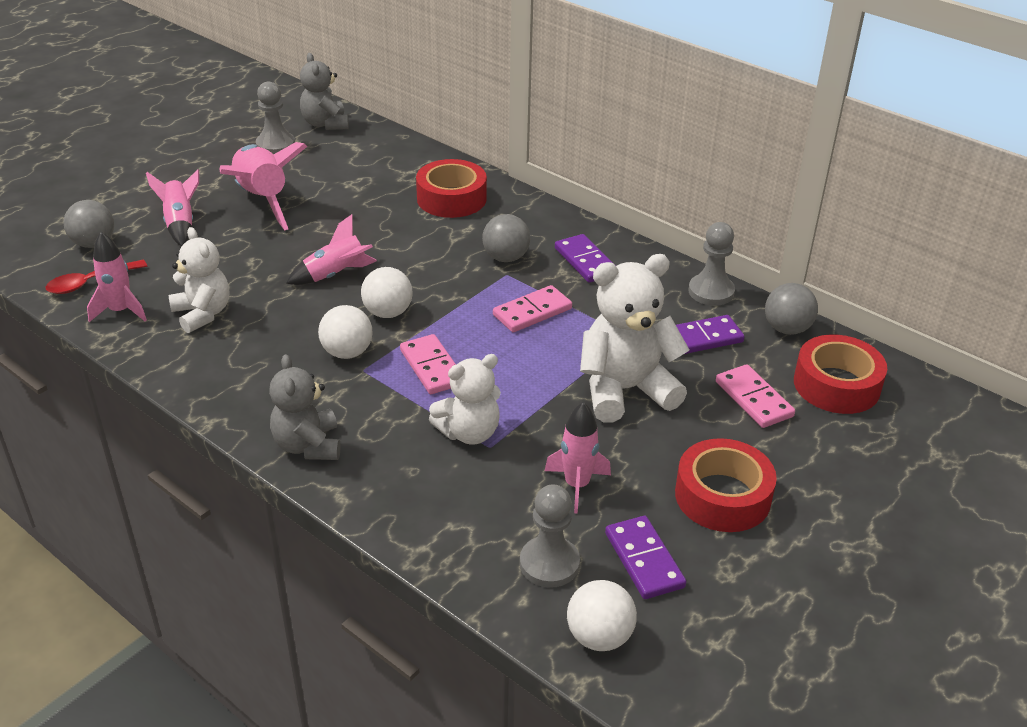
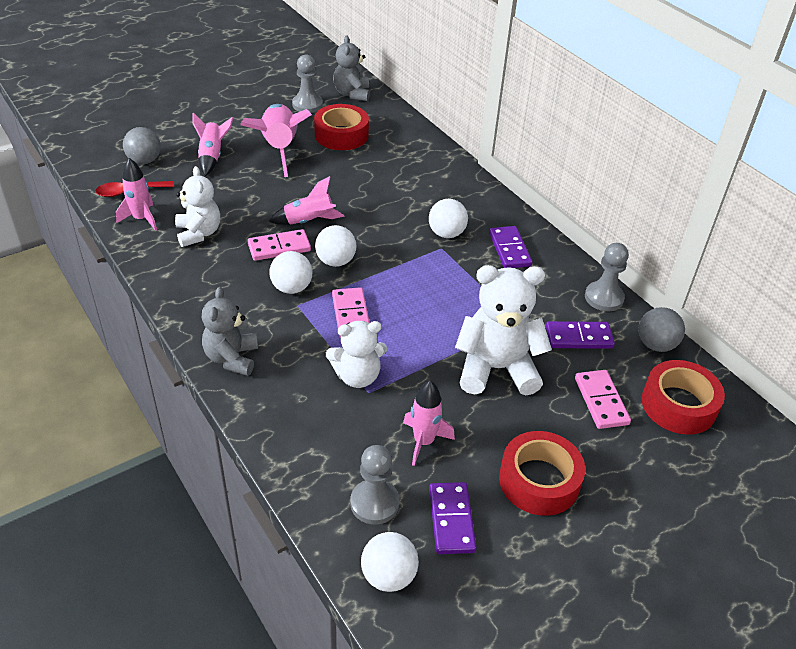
camera: 15 degrees right, 5 degrees up
red tape [416,159,487,218] -> red tape moved to [314,104,369,150]
grey ball [482,214,530,262] -> white ball [429,199,468,238]
pink domino [493,285,572,332] -> pink domino moved to [248,229,311,261]

